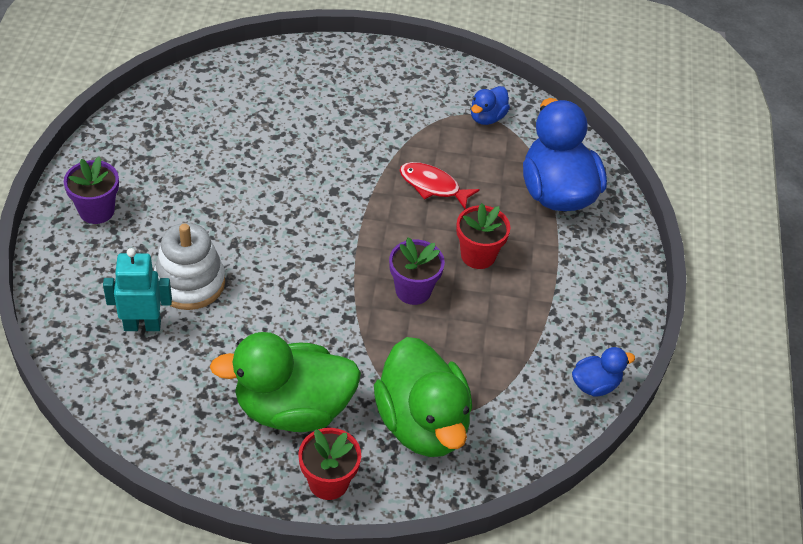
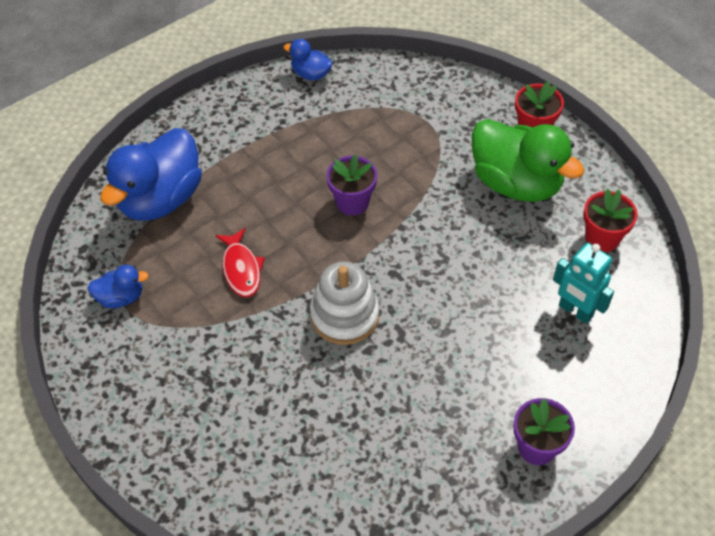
camera: 130 degrees left, 5 degrees up
white stacking toy [154,223,225,310] -> white stacking toy moved to [310,262,379,345]
green duck [374,337,472,457] -> none
red flower pot [456,203,510,269] -> red flower pot moved to [583,189,638,252]

